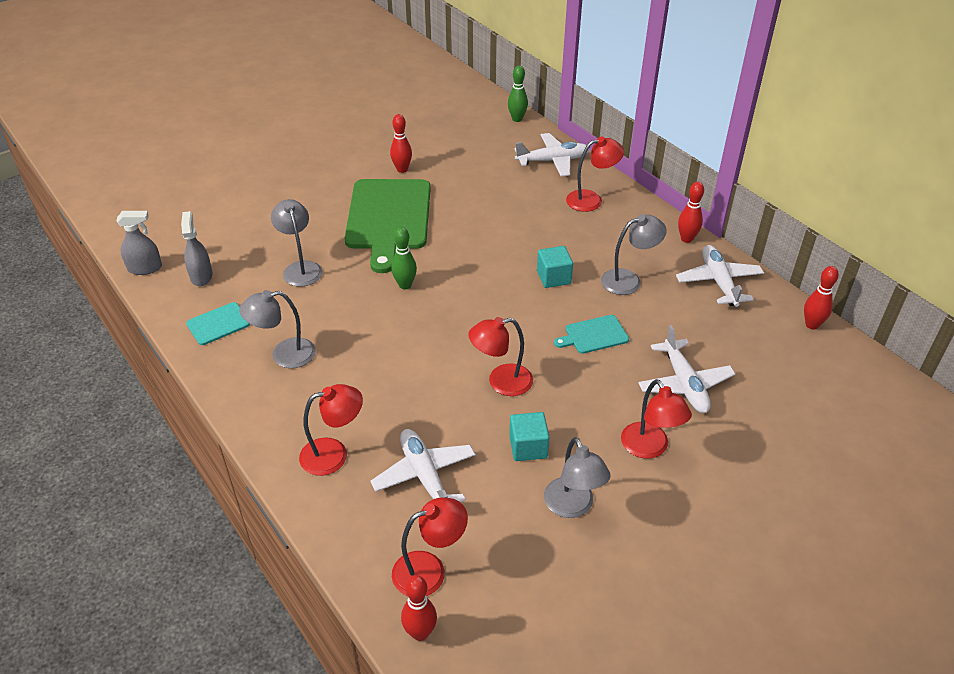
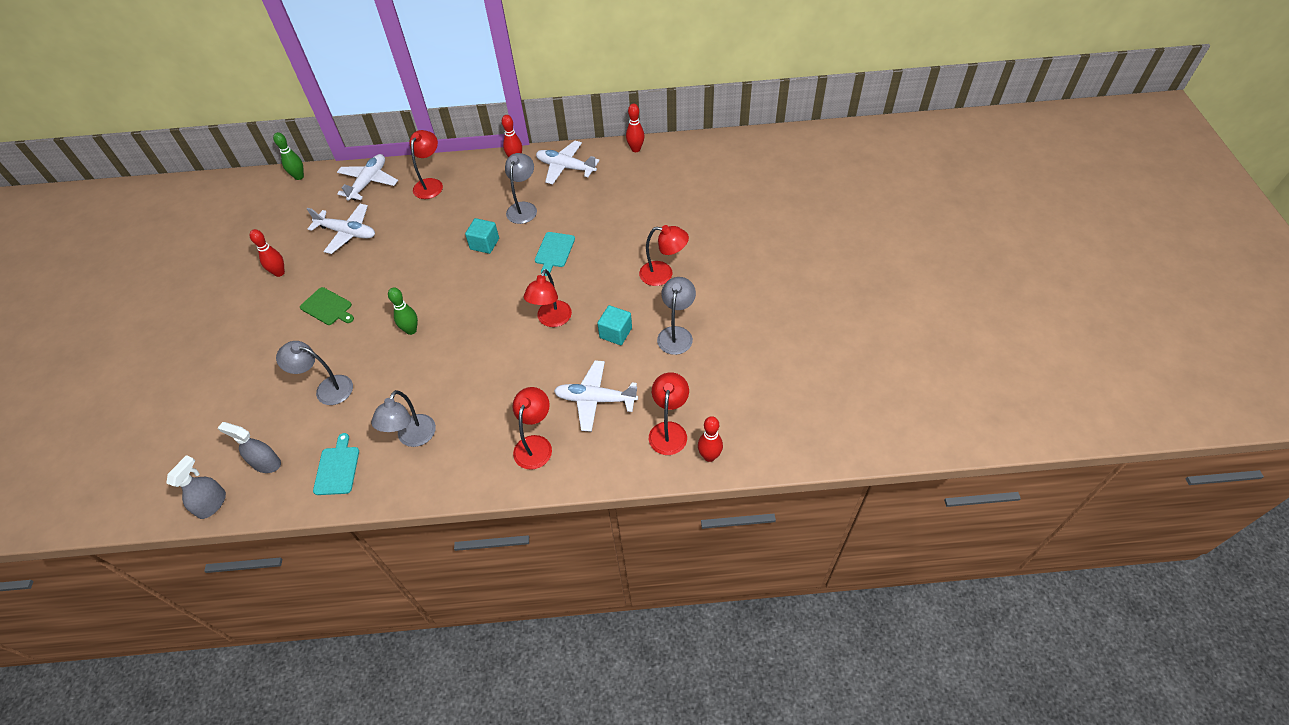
camera: 55 degrees left, 10 degrees up
green cutting board [345,179,431,273] -> green cutting board [300,287,354,325], size x0.44
grey lamp [544,437,611,518] -> grey lamp turned 90 degrees counterclockwise [657,277,696,355]
white plane [638,325,735,413] -> white plane moved to [307,204,375,254]

